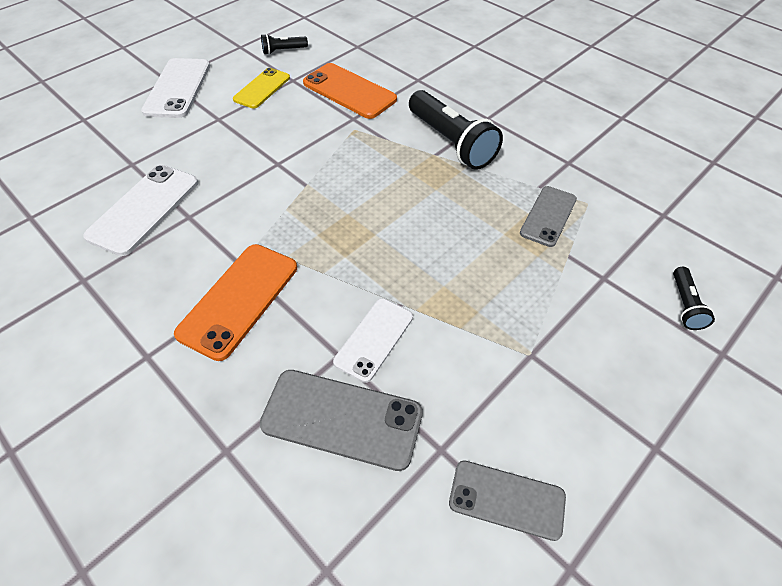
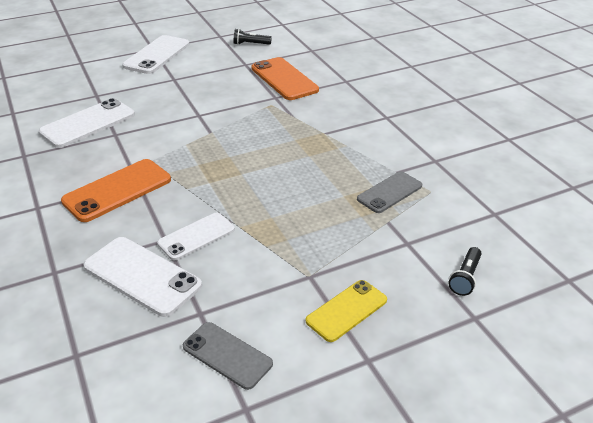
camera: 20 degrees right, 15 degrees down
yellow phone [233,68,290,109] -> yellow phone moved to [306,280,387,342]
grey phone [259,370,423,471] -> white phone [83,237,202,317]
black flashlight [409,90,503,170] -> none

